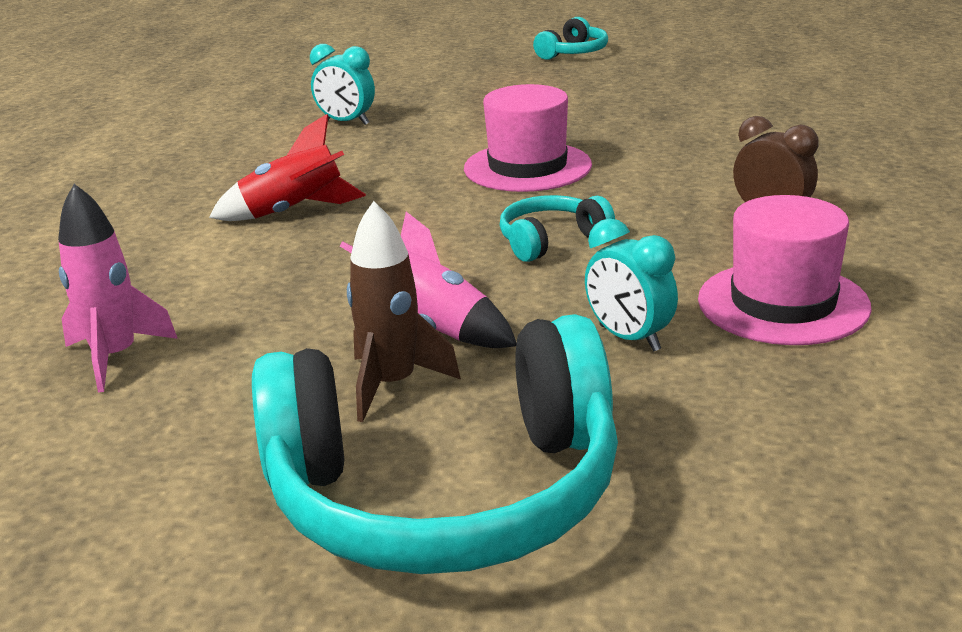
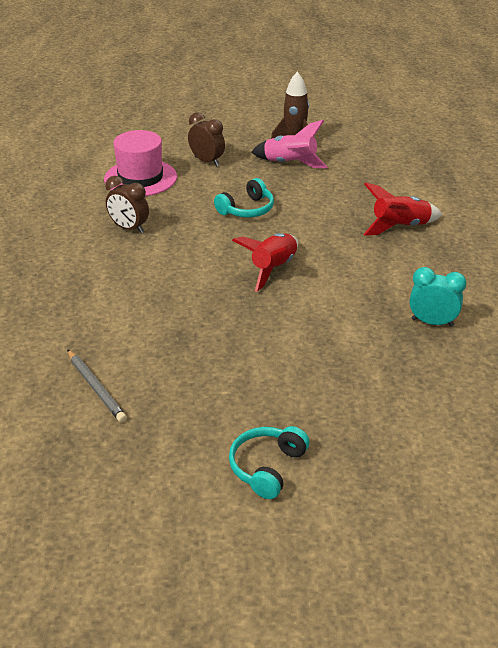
camera: 170 degrees right, 10 degrees up
pink rocket [58,184,178,392] -> none
turquoise headphones [252,314,618,574] -> none
pink hat [464,84,592,192] -> red rocket [232,233,298,292]
turquoise clock [585,219,678,352] -> brown clock [188,112,225,167]
none -> grey pencil [67,349,127,423]

